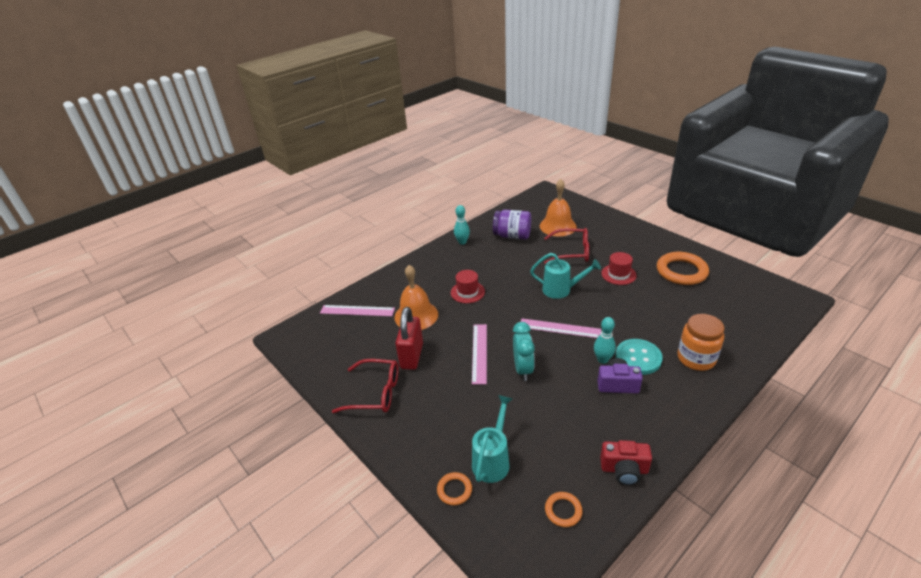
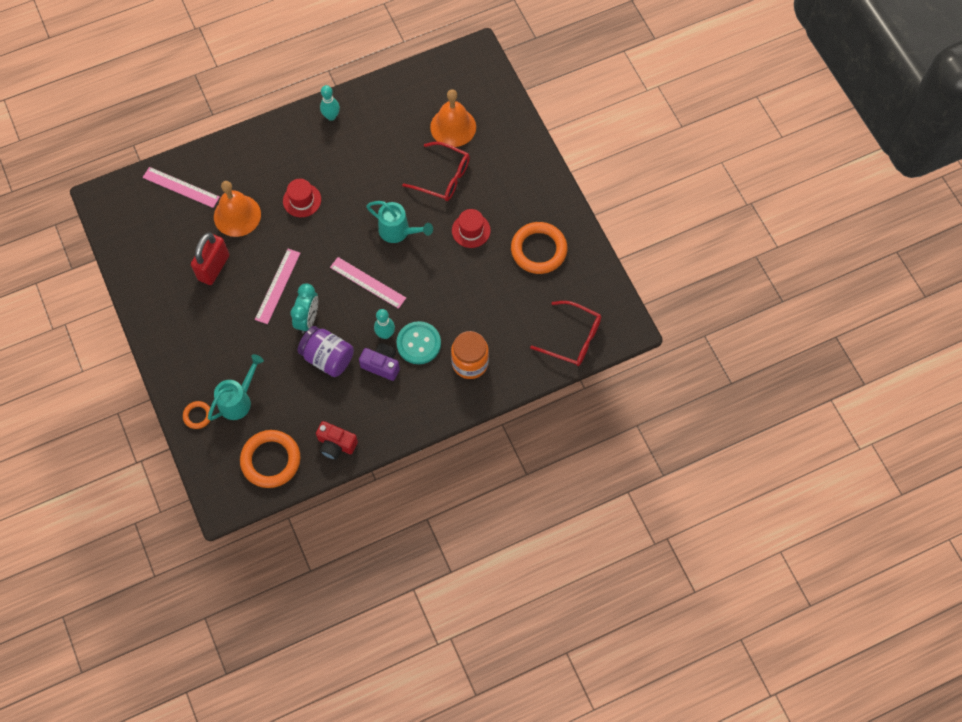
camera: 15 degrees right, 30 degrees up
red glasses [332,359,399,413] -> red glasses moved to [530,301,601,366]
purple jar [493,210,531,239] -> purple jar moved to [298,326,354,377]
orange ring [545,492,582,527] -> orange ring [240,430,300,488], size x2.03

